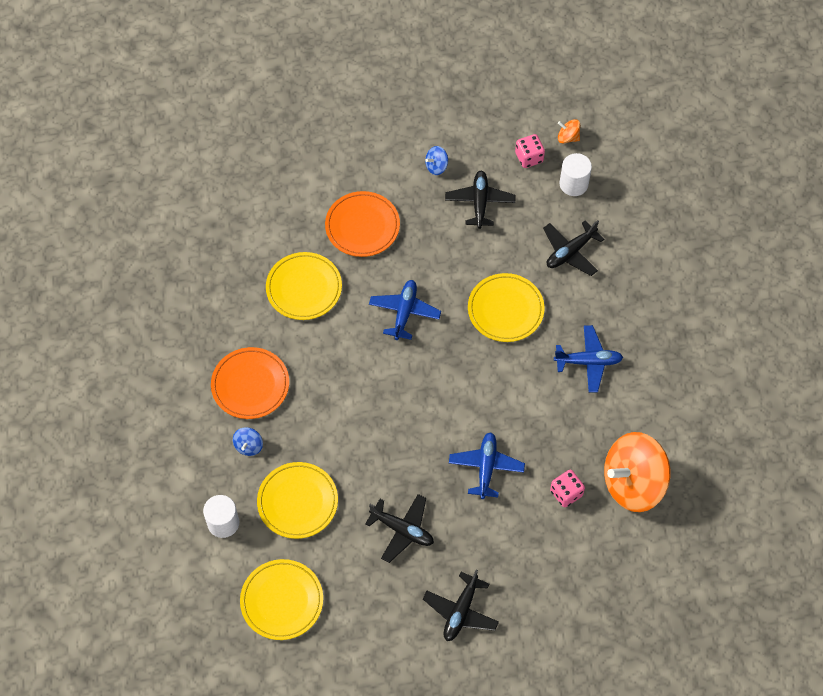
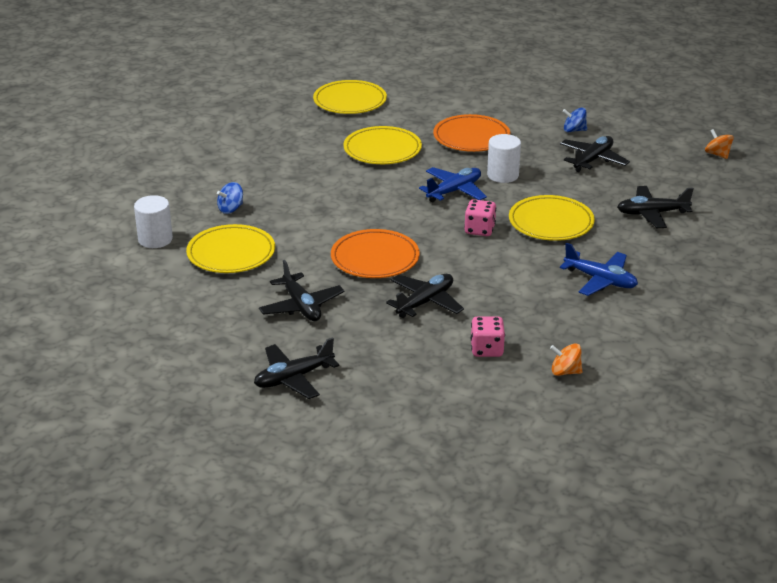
camera: 35 degrees right, 30 degrees down
orange plate [211,347,289,419] -> orange plate moved to [331,229,420,278]
yellow plate [240,559,323,640] -> yellow plate moved to [313,80,387,114]
blue plane [449,432,525,499] -> black plane [386,274,464,318]
pink dice [515,134,545,168] -> pink dice moved to [464,199,496,236]
white cylinder [560,153,592,196] -> white cylinder moved to [487,134,521,183]
orange spinning top [604,432,670,512] -> orange spinning top [550,343,582,376], size x0.40

